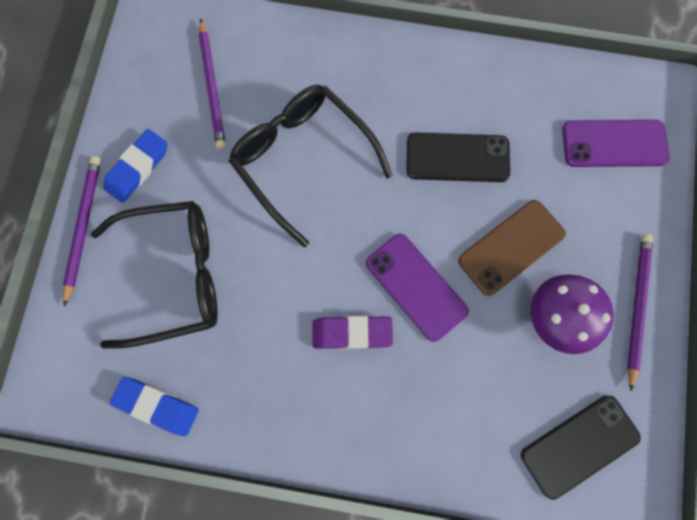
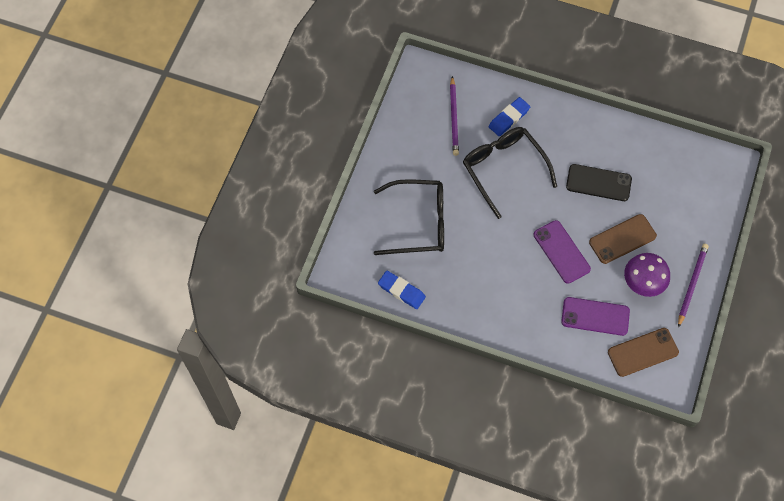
camera: 10 degrees right, 10 degrees down
purple pencil [63,156,101,307] -> none
blue eraser [103,129,167,203] -> blue eraser moved to [489,97,530,136]
purple eraser [313,316,393,349] -> none
black phone [521,395,641,500] -> brown phone [608,328,679,377]
purple phone [562,120,669,167] -> purple phone moved to [561,297,630,336]

